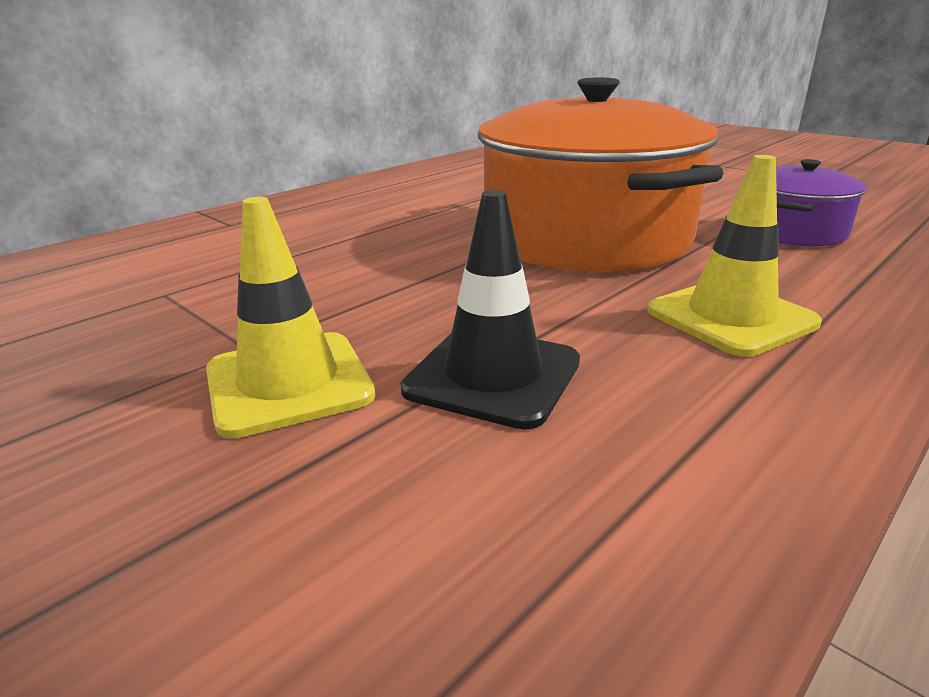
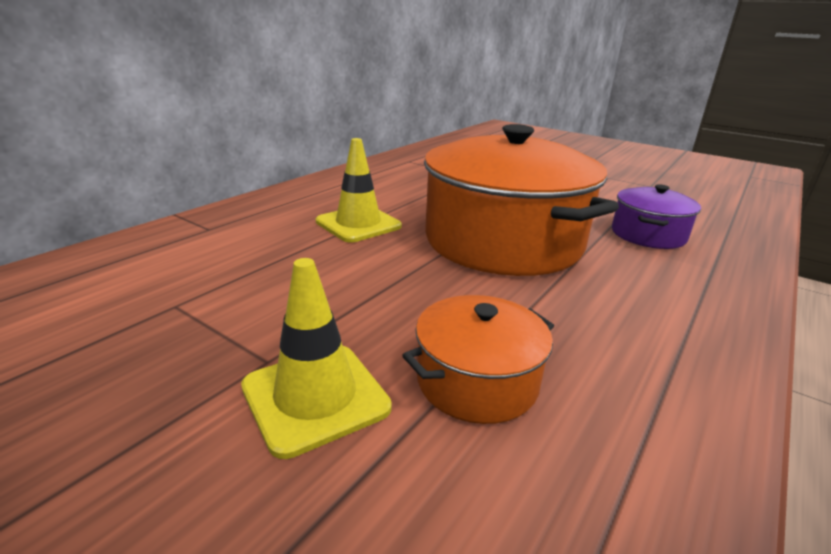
camera: 10 degrees left, 0 degrees up
black traffic cone [400,190,580,430] -> orange pot [402,295,554,424]
yellow traffic cone [647,155,822,357] -> yellow traffic cone moved to [316,138,402,242]

